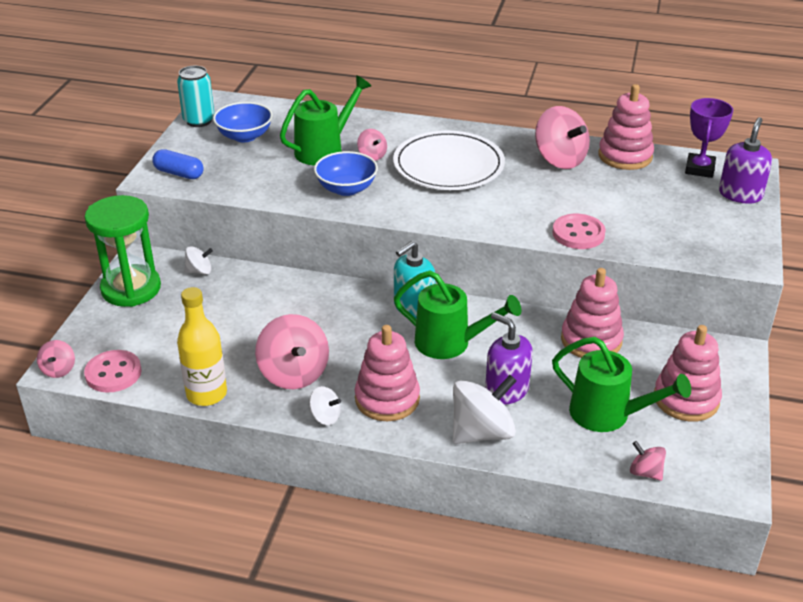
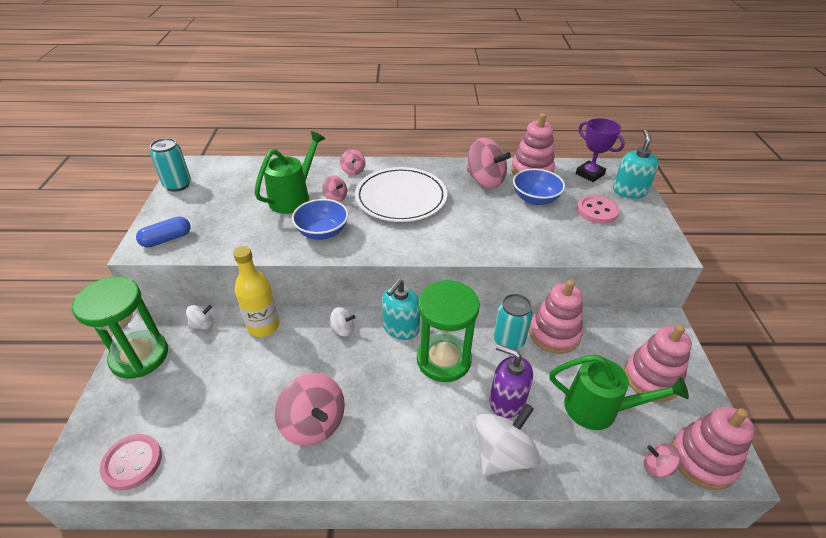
camera: 15 degrees left, 5 degrees up
pink spinning top [37,340,75,378] -> pink spinning top moved to [340,150,365,175]
blue capsule [152,149,204,179] -> blue capsule turned 45 degrees counterclockwise [136,217,191,248]
yellow bottle [177,287,227,406] -> yellow bottle moved to [233,246,279,337]
blue bowl [213,102,273,142] -> blue bowl moved to [513,169,565,205]
white spinning top [309,386,341,425] -> white spinning top moved to [330,307,355,337]
pink stacking toy [355,325,420,421] -> pink stacking toy moved to [671,406,755,490]
green watering can [394,271,521,359] -> green hourglass [417,280,480,382]
pink button [552,214,606,249] -> pink button moved to [577,195,620,224]
purple trophy [685,98,733,178] -> purple trophy turned 45 degrees counterclockwise [576,118,625,182]
purple soap dispenser [719,117,772,204] -> turquoise soap dispenser [613,130,659,199]
none -> turquoise can [493,294,533,350]

